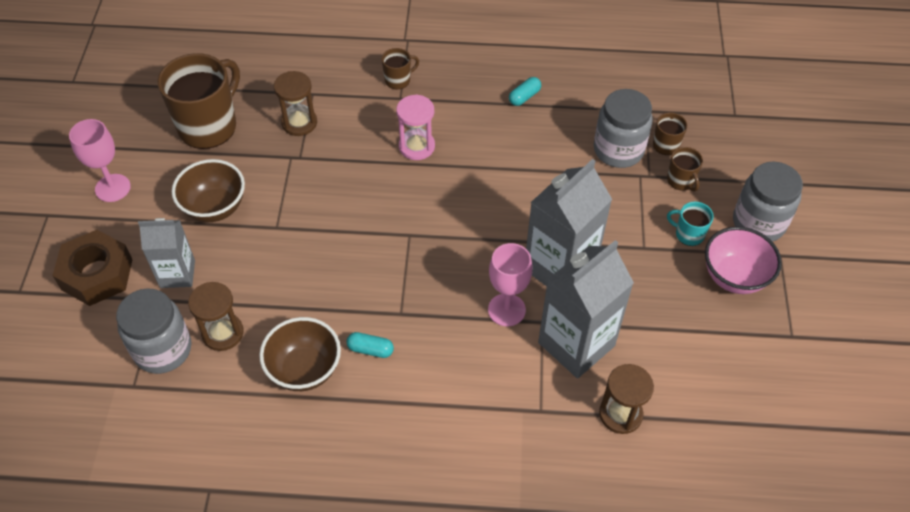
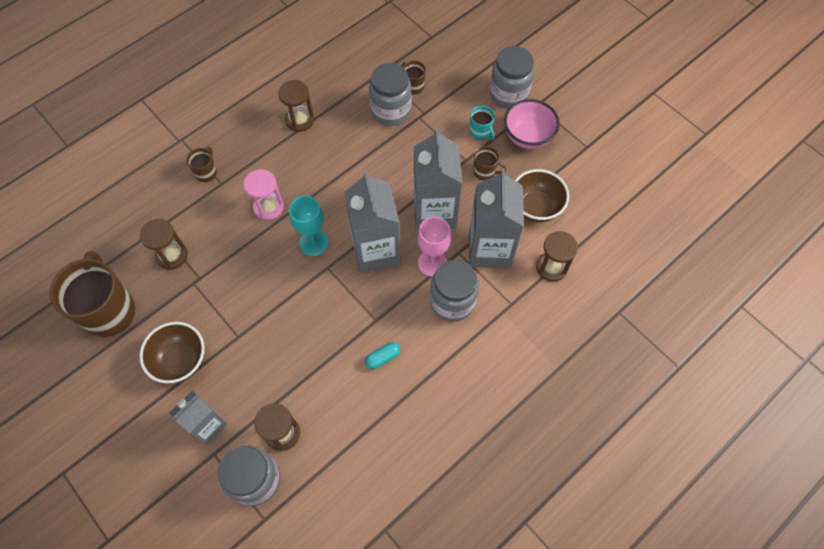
camera: 45 degrees left, 10 degrees up
brown nut [53,230,133,306] -> none
pink goblet [69,119,131,202] -> none
brown bowl [259,317,341,391] -> brown bowl moved to [515,169,569,222]
turquoise capsule [509,77,541,106] -> brown hourglass [278,80,314,132]
brown mug [667,147,703,192] -> brown mug moved to [473,146,506,180]
turquoise mug [667,201,714,246] -> turquoise mug turned 105 degrees counterclockwise [470,106,495,140]
none -> turquoise goblet [289,196,328,256]
none -> grey carton [344,171,401,273]
none -> grey jar [430,260,479,322]

